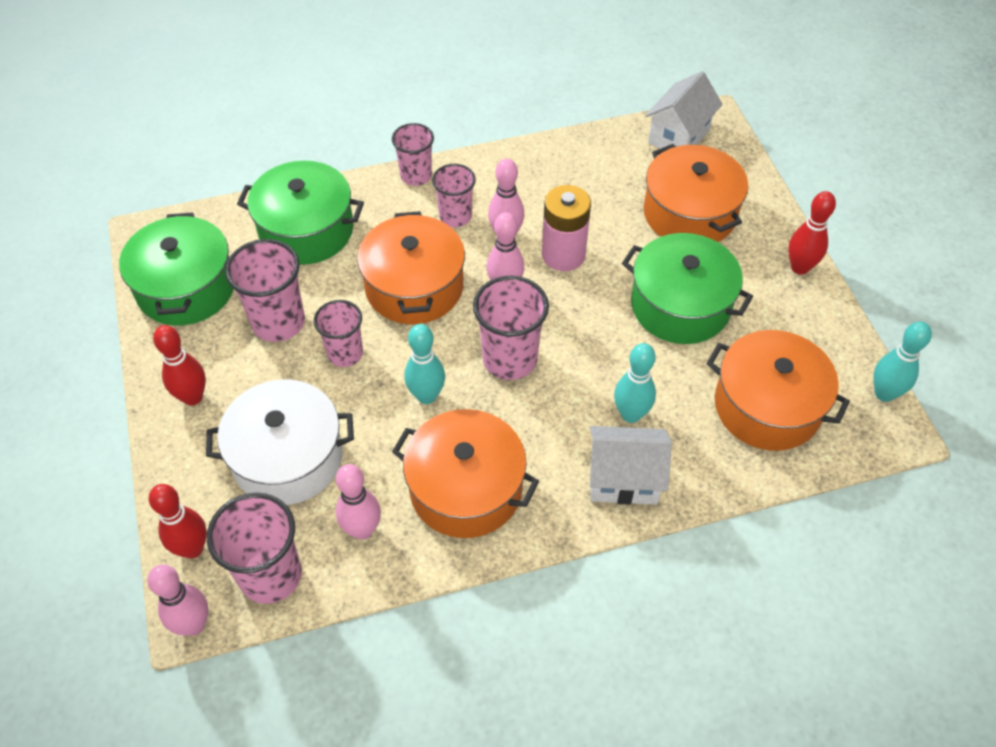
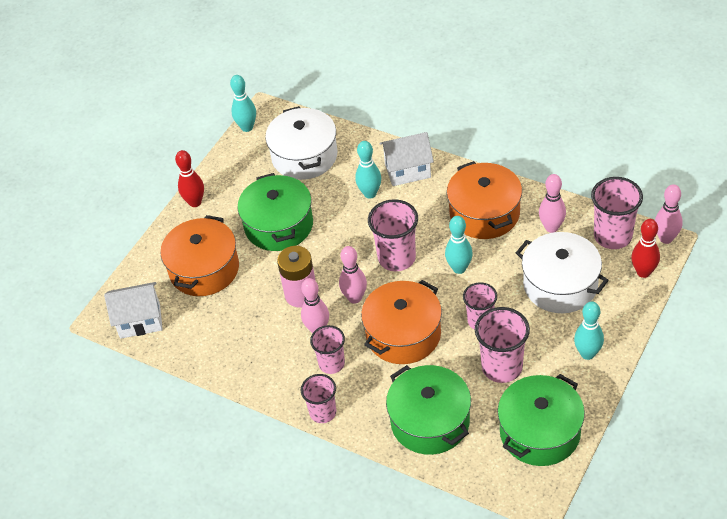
camera: 130 degrees left, 5 degrees down
red bowling pin [153,325,206,406] -> turquoise bowling pin [574,301,604,360]
white house [590,426,672,505] -> white house turned 60 degrees counterclockwise [380,132,434,186]
orange pot [707,330,850,451] -> white pot [265,106,337,180]

